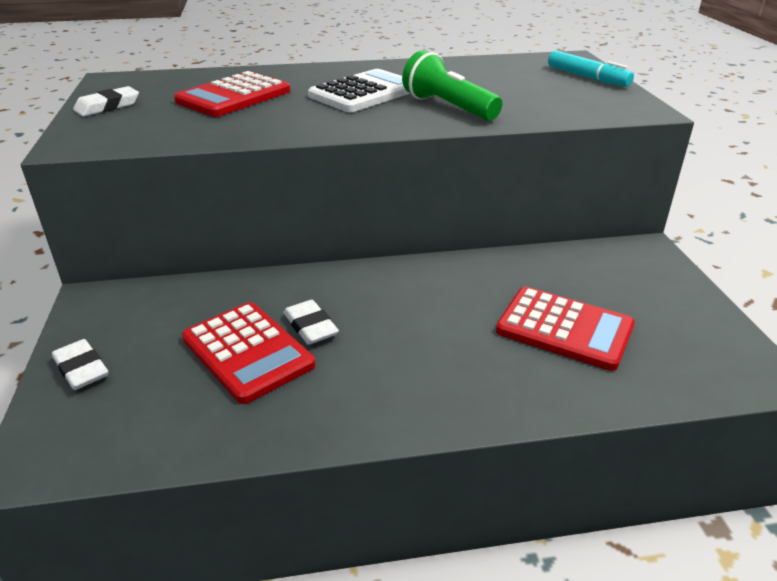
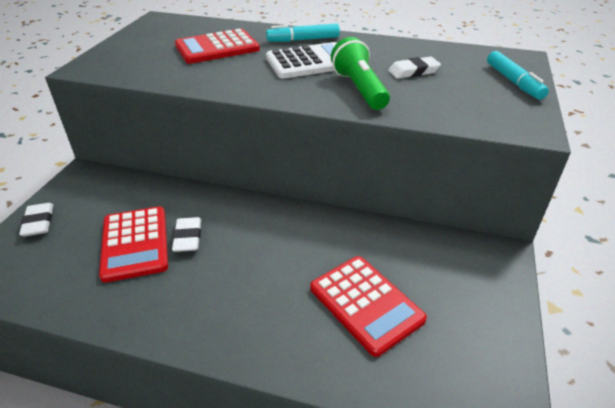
camera: 25 degrees right, 5 degrees up
white eraser [73,86,139,116] -> white eraser moved to [388,56,441,79]
none -> turquoise marker [266,23,340,42]

